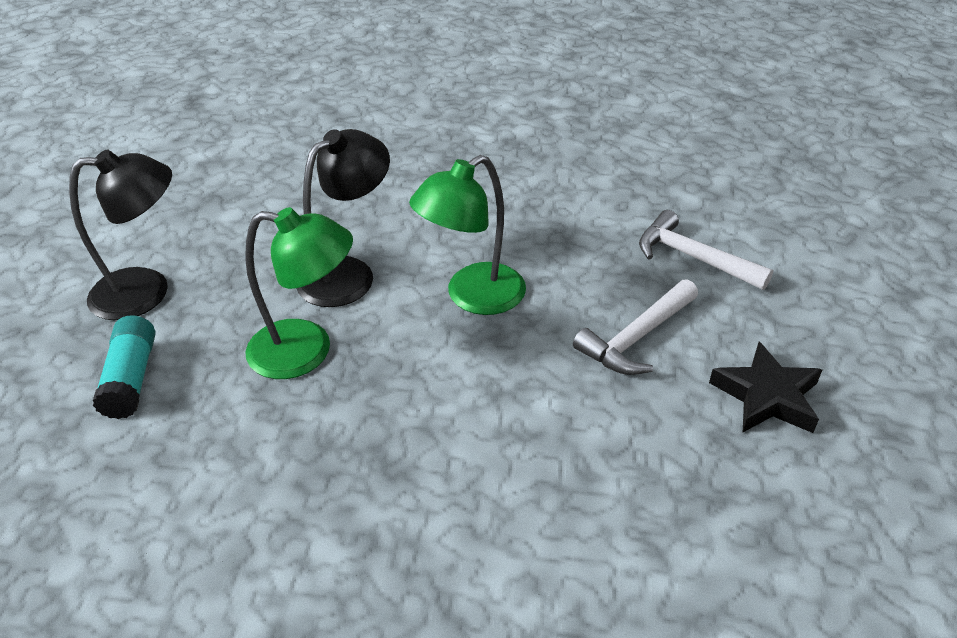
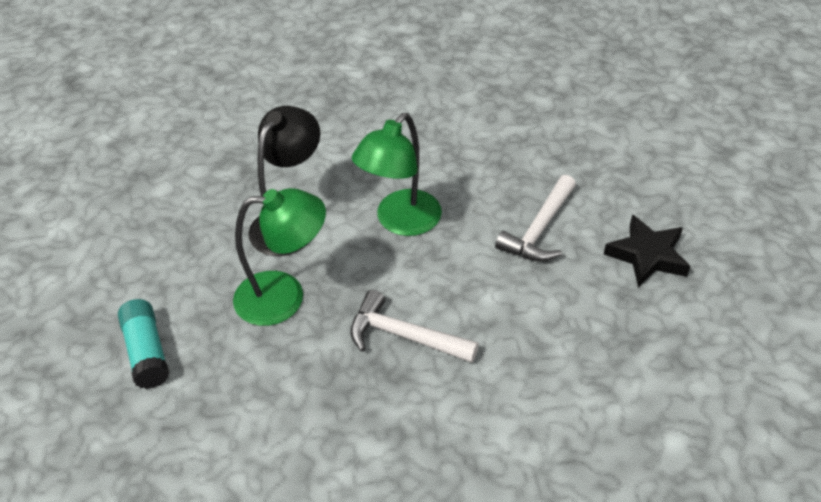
camera: 15 degrees left, 5 degrees up
black lamp [69,150,172,320] -> none
white hammer [639,210,773,290] -> white hammer moved to [351,290,479,363]

